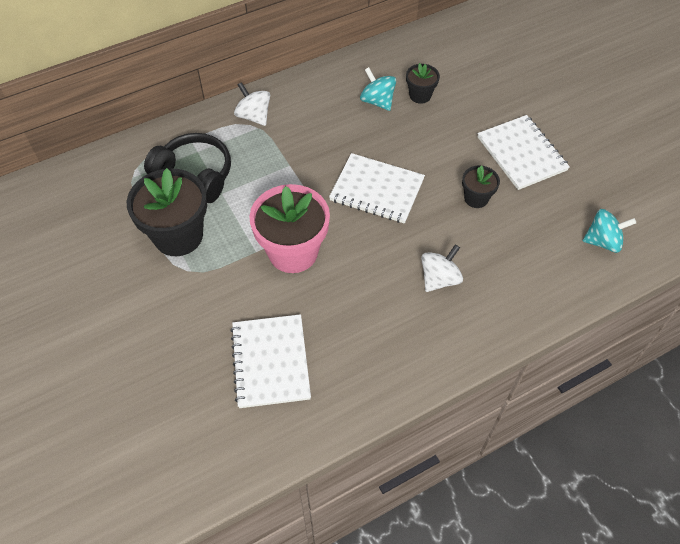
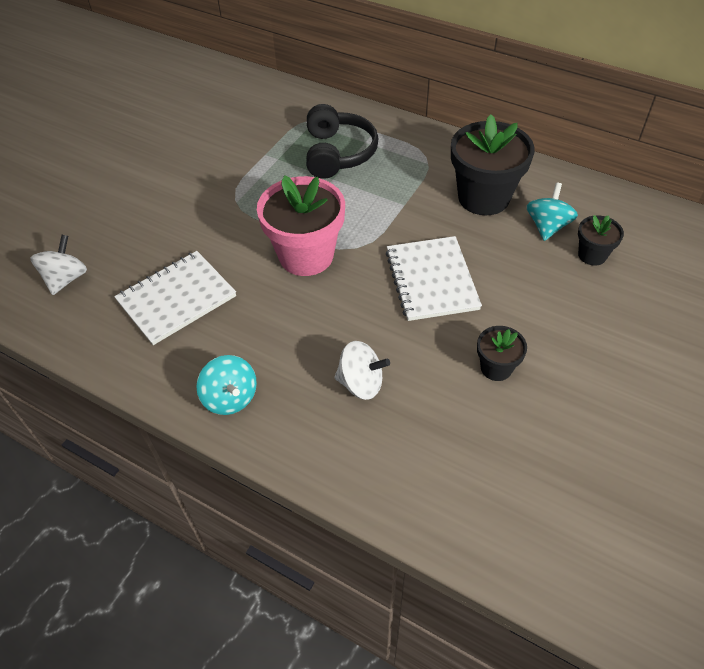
camera: 60 degrees right, 5 degrees down
black flower pot [127,168,207,256] -> black flower pot moved to [451,114,535,215]
white spinning top [234,82,270,126] -> white spinning top moved to [30,235,87,295]
white notebook [478,115,570,190] -> none
turquoise spinning top [583,209,636,253] -> turquoise spinning top moved to [196,355,257,415]

